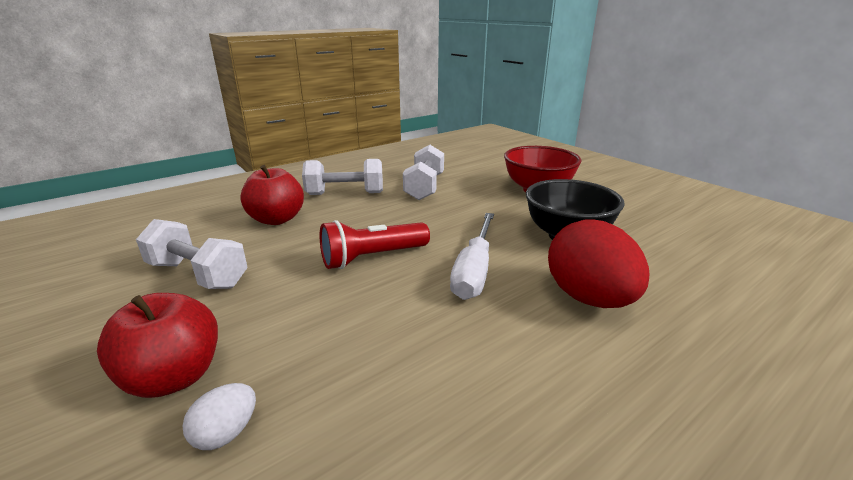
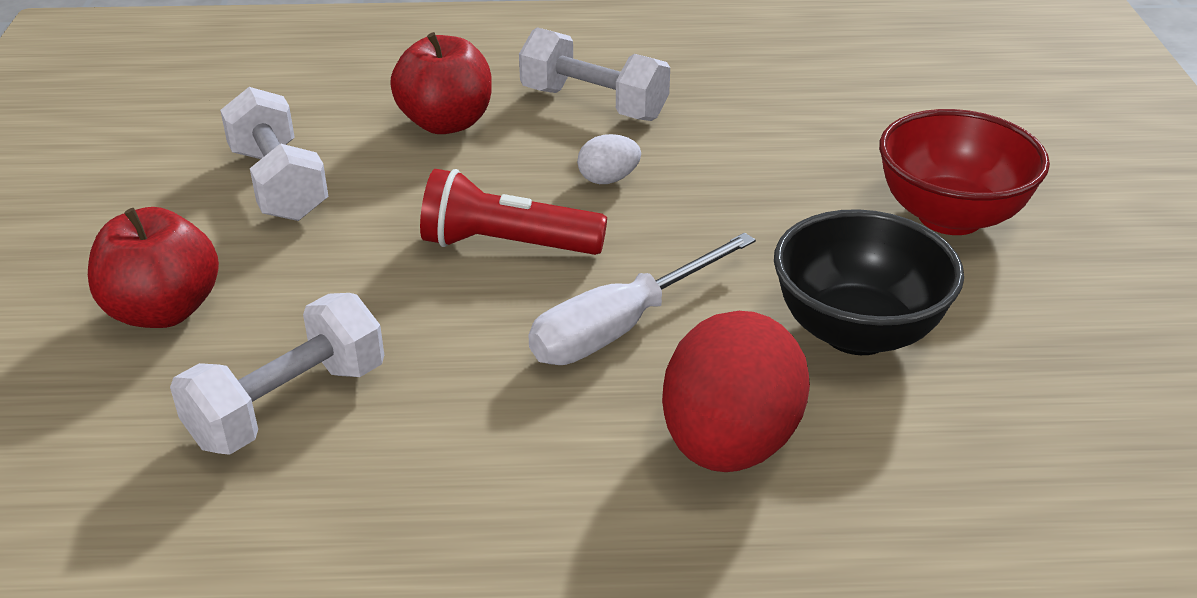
camera: 35 degrees right, 10 degrees up
white egg [183,383,256,450] -> white egg moved to [577,134,641,184]
white dumbbell [403,145,444,200] -> white dumbbell moved to [170,293,384,455]

